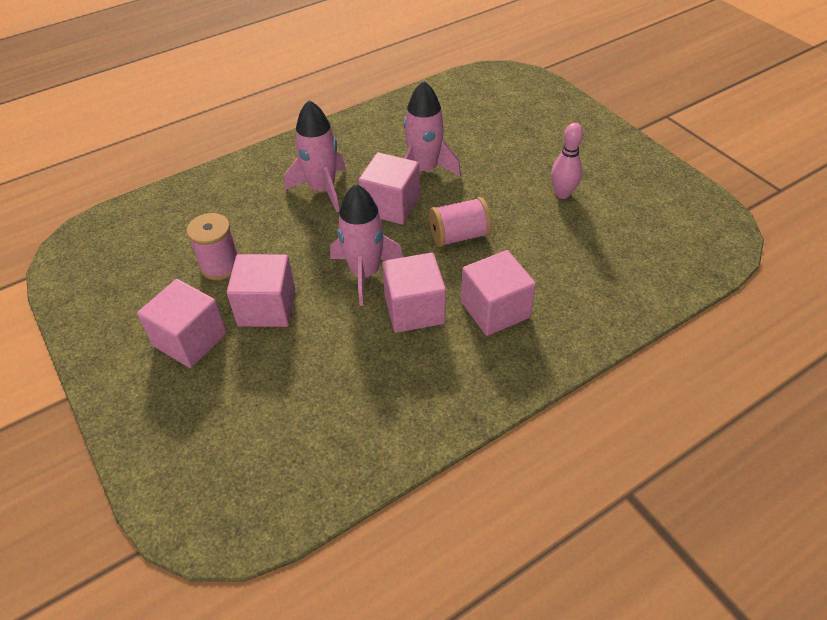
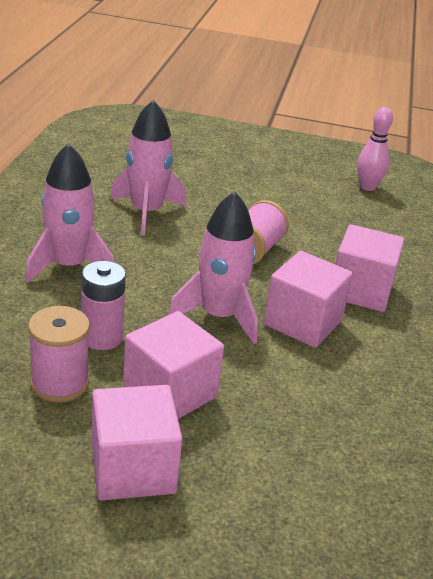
camera: 50 degrees left, 15 degrees down
pink cube [359,152,420,225] -> none
pink bowling pin [551,123,583,199] -> pink bowling pin moved to [357,107,393,191]
none -> pink battery [82,261,126,350]

